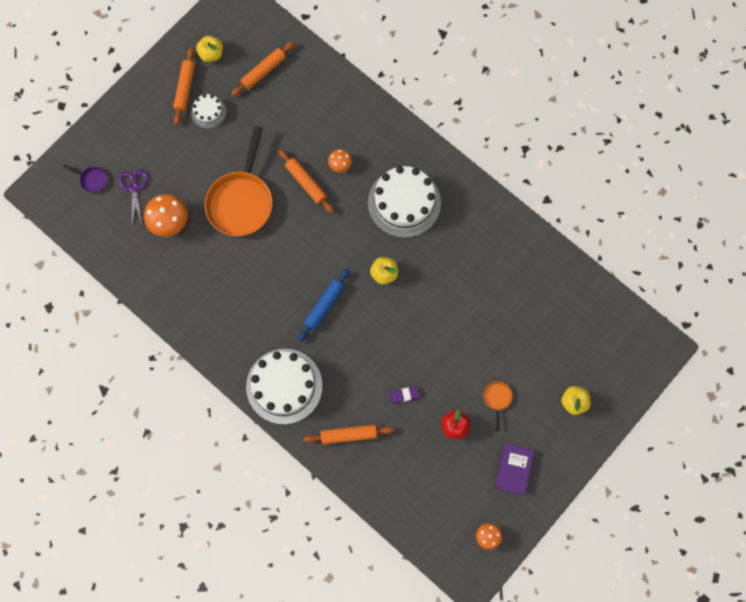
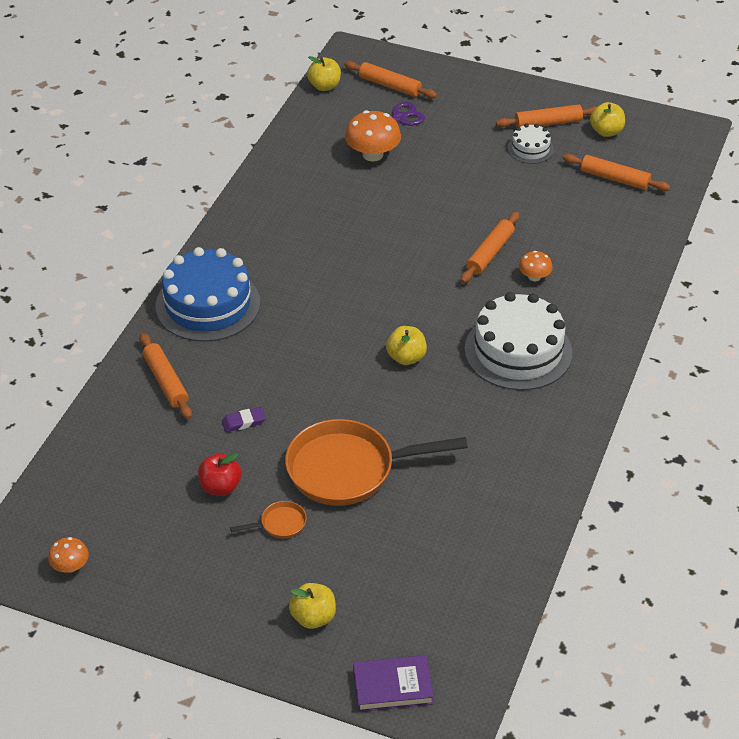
camera: 70 degrees right, 30 degrees down
purple pan [63,164,108,193] -> orange rolling pin [344,61,437,99]
orange pan [205,126,273,236] -> orange pan moved to [285,419,468,506]
white cake [246,349,323,424] -> blue cake [155,247,260,342]
blue rolling pin [298,269,350,342] -> none
purple eraser [389,386,420,404] -> purple eraser turned 75 degrees counterclockwise [222,407,266,432]
purple book [495,444,534,495] -> purple book moved to [353,655,434,712]
none -> yellow apple [307,56,341,91]

